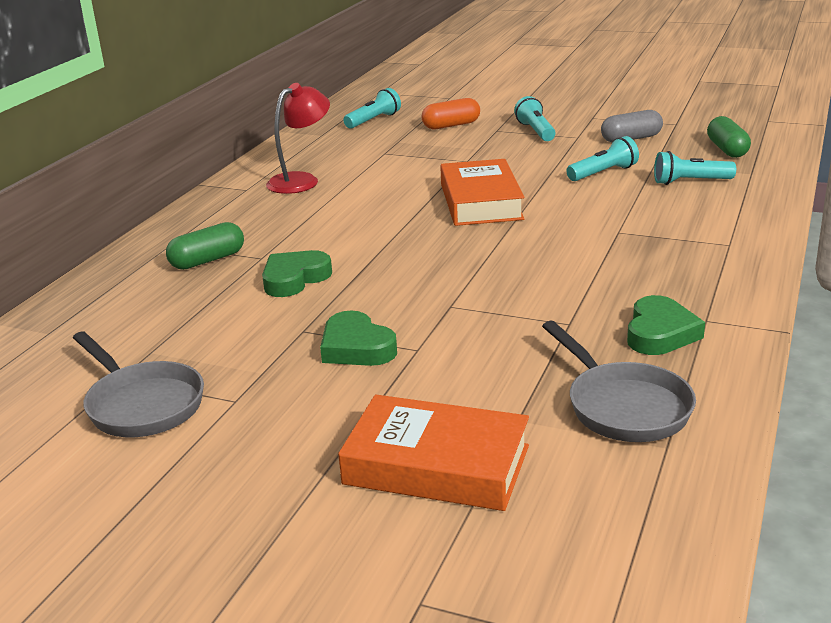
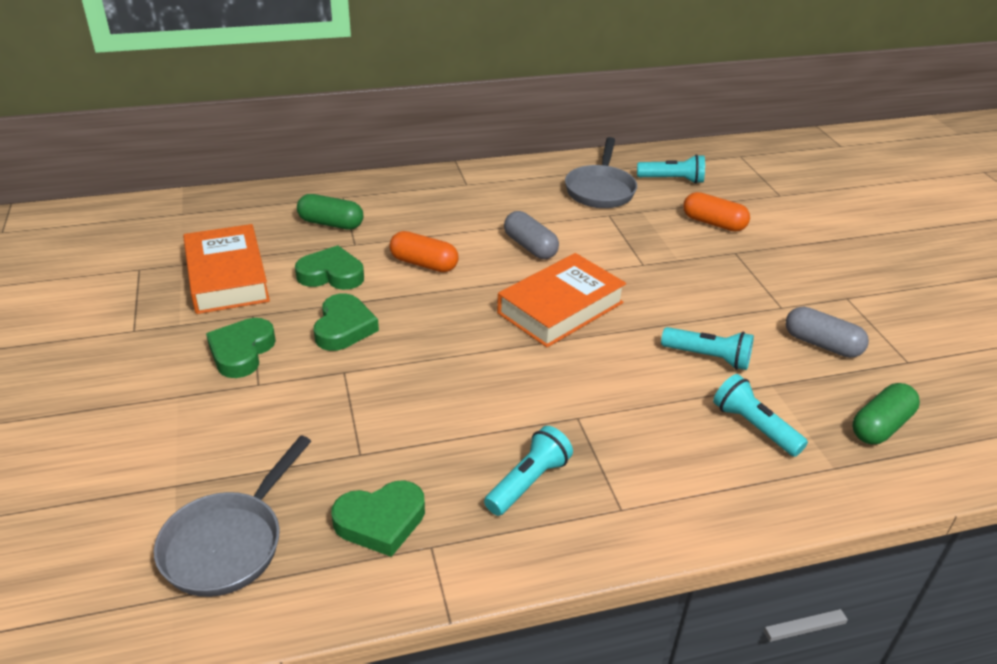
camera: 50 degrees right, 10 degrees up
grey pan [73,331,204,437] -> grey pan moved to [565,137,637,208]
red lamp [266,83,330,194] -> none
orange book [338,395,529,511] -> orange book moved to [183,224,270,314]
turquoise flashlight [514,96,556,141] -> turquoise flashlight moved to [484,426,573,516]
none -> green heart [314,293,379,351]
none -> orange capsule [389,231,458,272]
none -> grey capsule [504,211,559,259]

